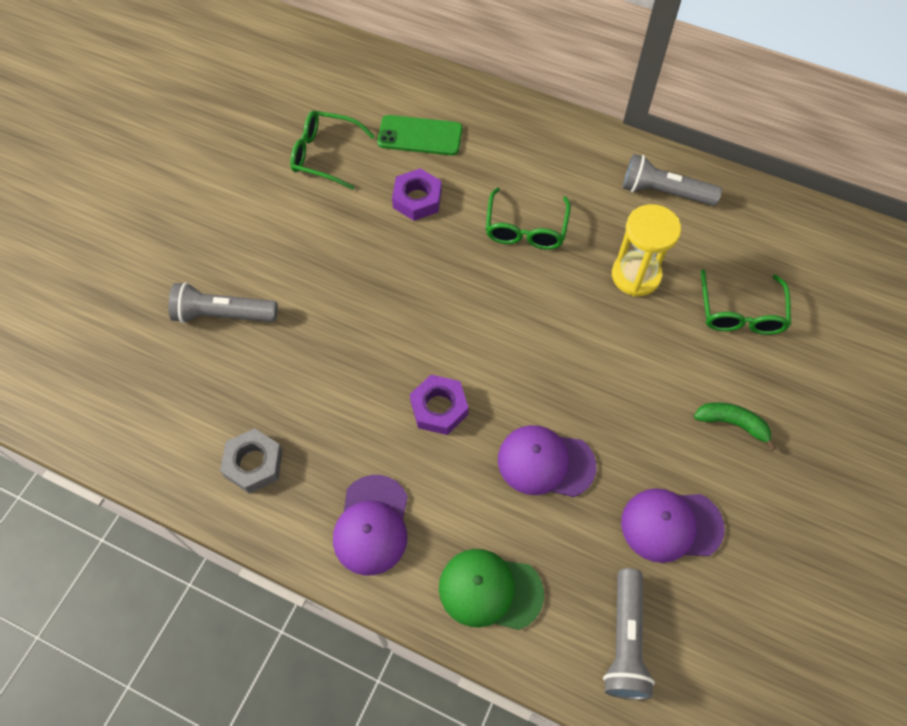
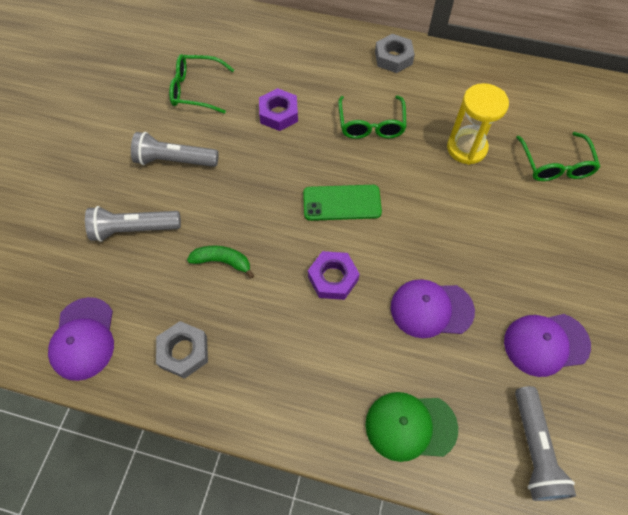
camera: 10 degrees left, 0 degrees up
purple cap [333,475,408,575] -> purple cap moved to [48,297,114,381]
green phone [377,115,463,156] -> green phone moved to [303,185,382,221]
grey flashlight [622,154,722,206] -> grey flashlight moved to [131,132,219,167]
green banana [694,403,776,451] -> green banana moved to [187,245,254,279]
none -> grey nut [375,34,415,73]

